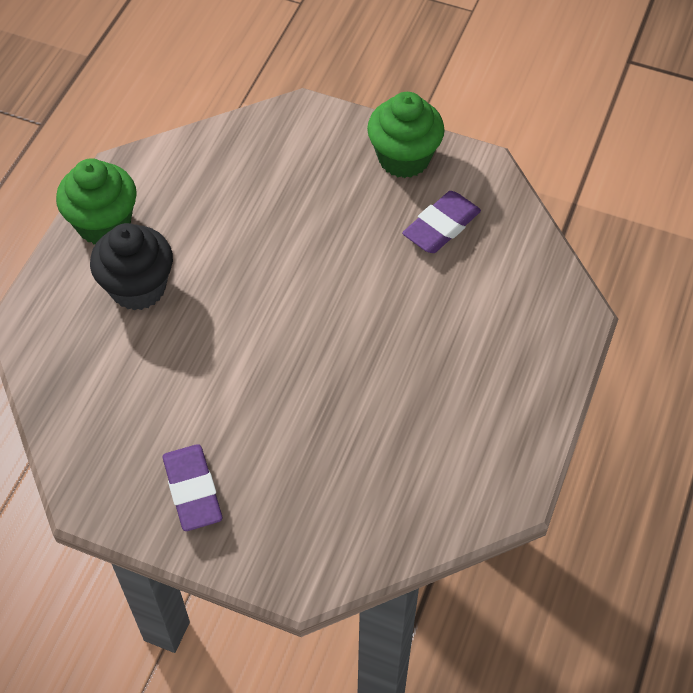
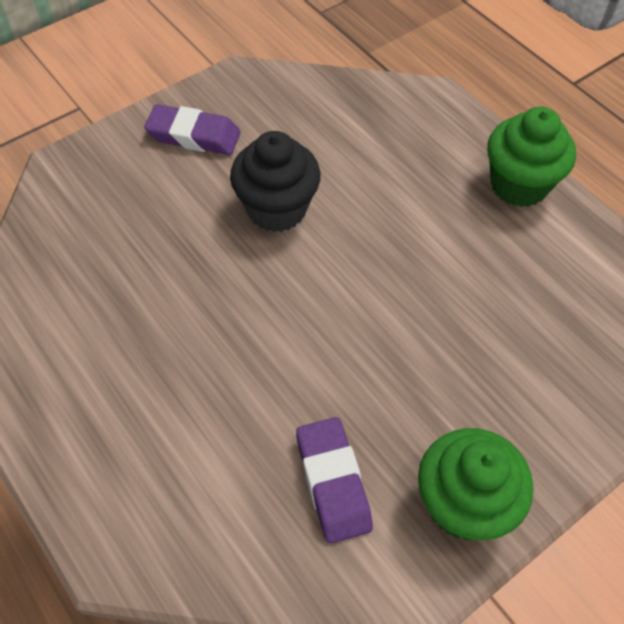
camera: 120 degrees right, 0 degrees up
black cupcake [90,223,173,310] -> black cupcake moved to [230,131,321,232]

